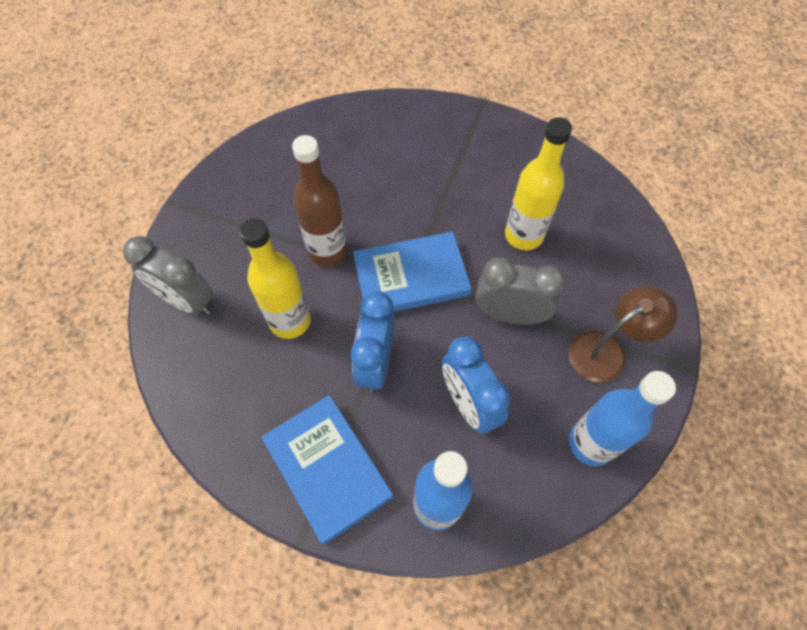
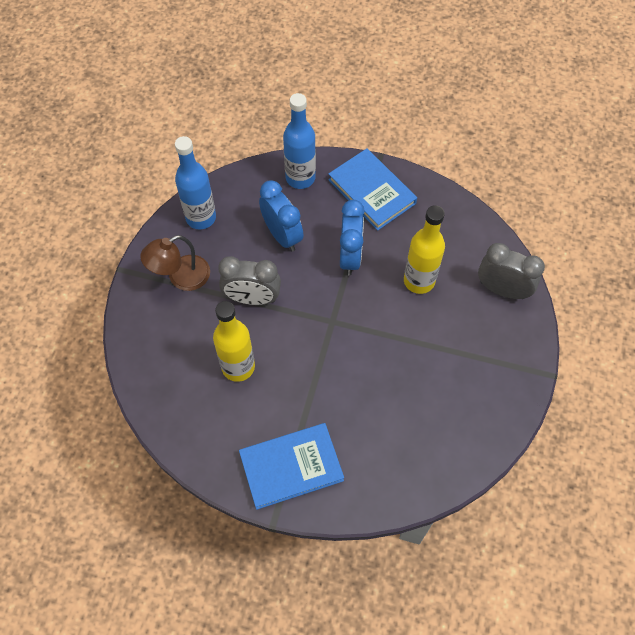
camera: 175 degrees right, 0 degrees up
brown bottle [292,135,347,266] -> none
blue book [353,232,472,312] -> blue book moved to [239,423,344,510]

